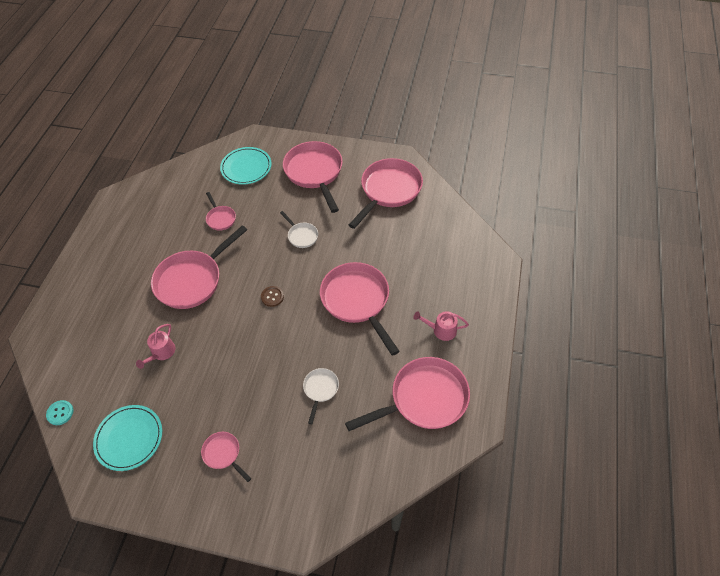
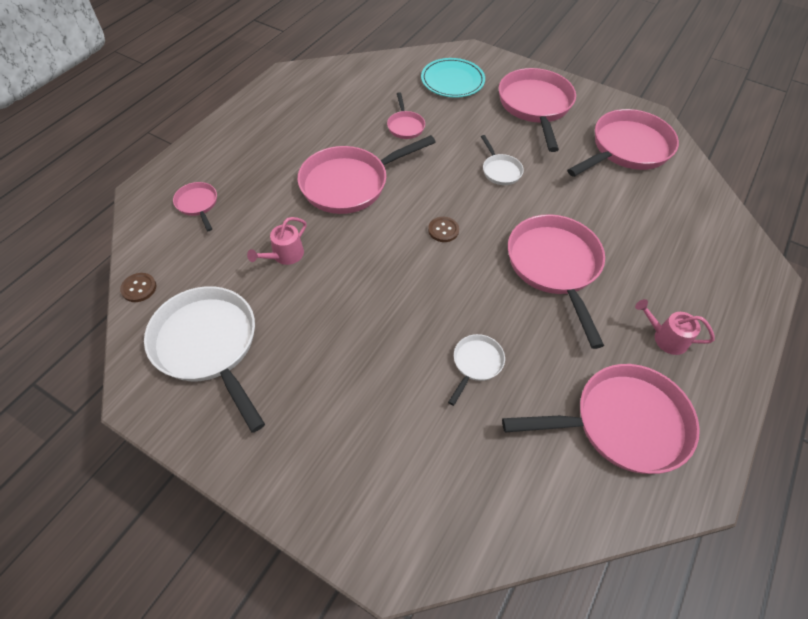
camera: 15 degrees right, 0 degrees up
turquoise button [46,400,73,425] -> brown button [120,273,156,302]
turquoise plate [93,405,162,471] -> white pan [144,286,265,433]
pink pan [201,432,251,482] -> pink pan moved to [173,182,217,231]

